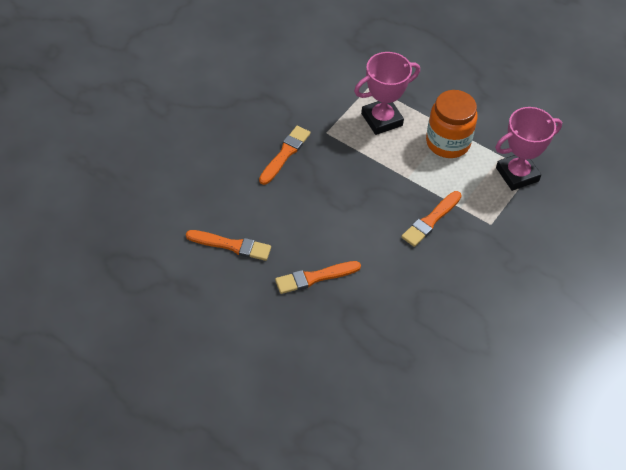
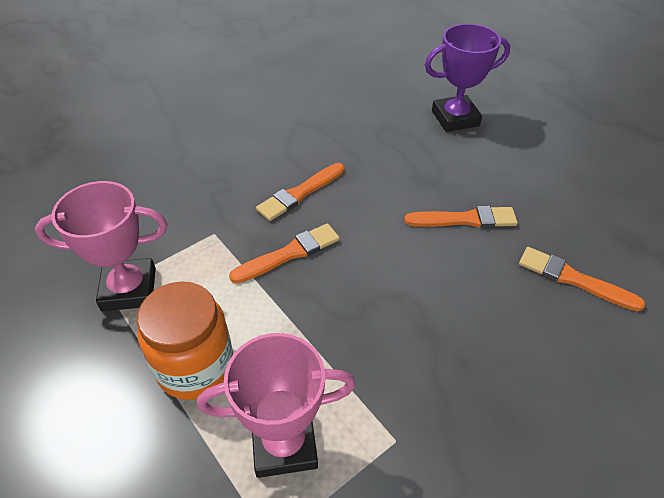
camera: 160 degrees left, 5 degrees down
orange brush [259,126,311,185] -> orange brush moved to [256,163,344,221]
none -> purple trophy [425,24,510,132]

